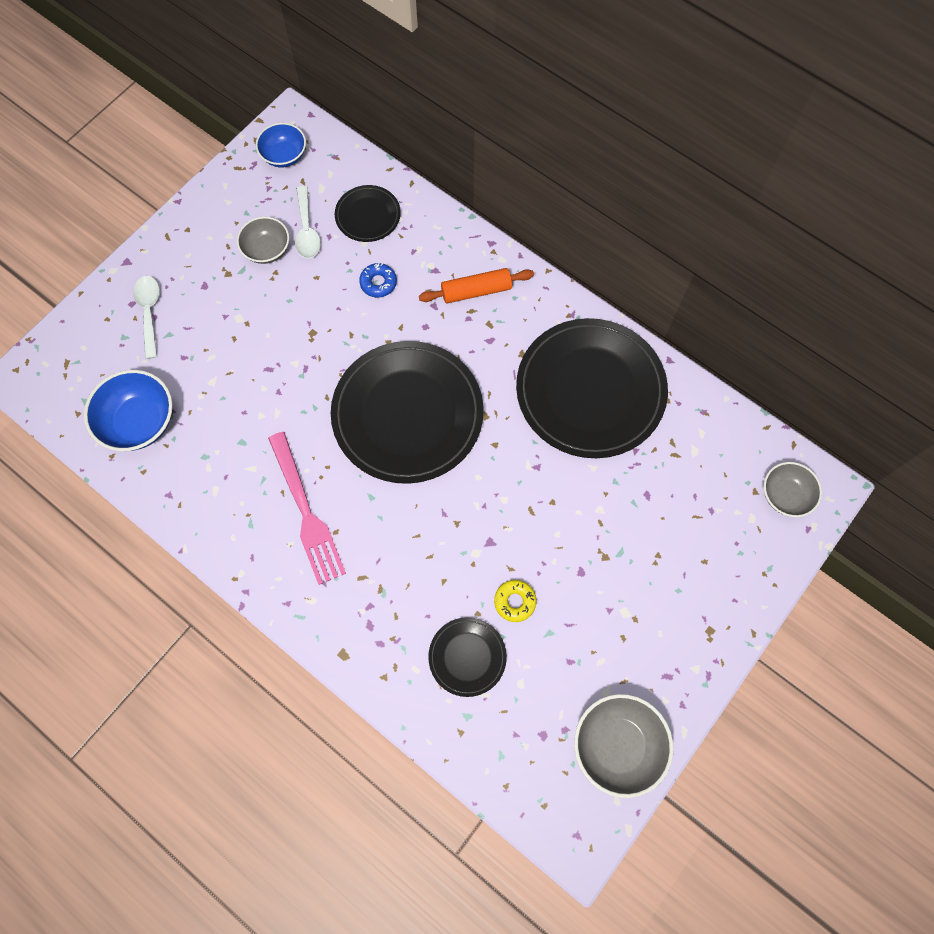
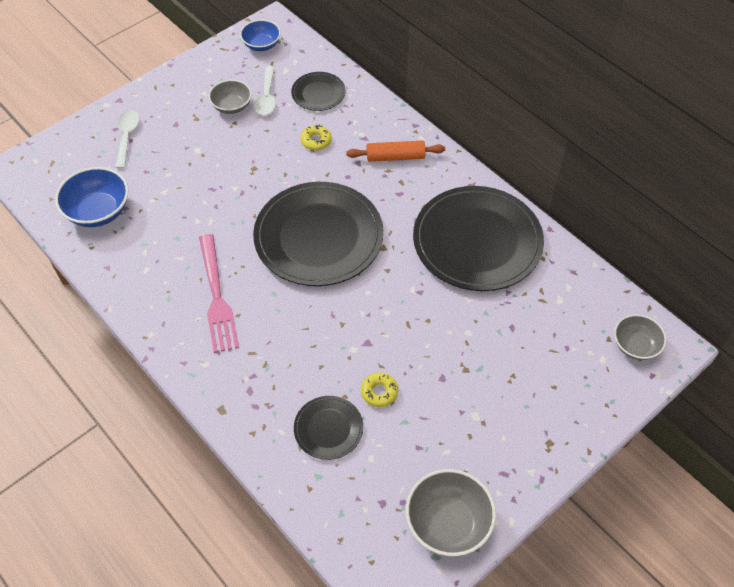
camera: 10 degrees right, 15 degrees down
blue donut [359,263,397,298] -> yellow donut [301,125,332,150]

